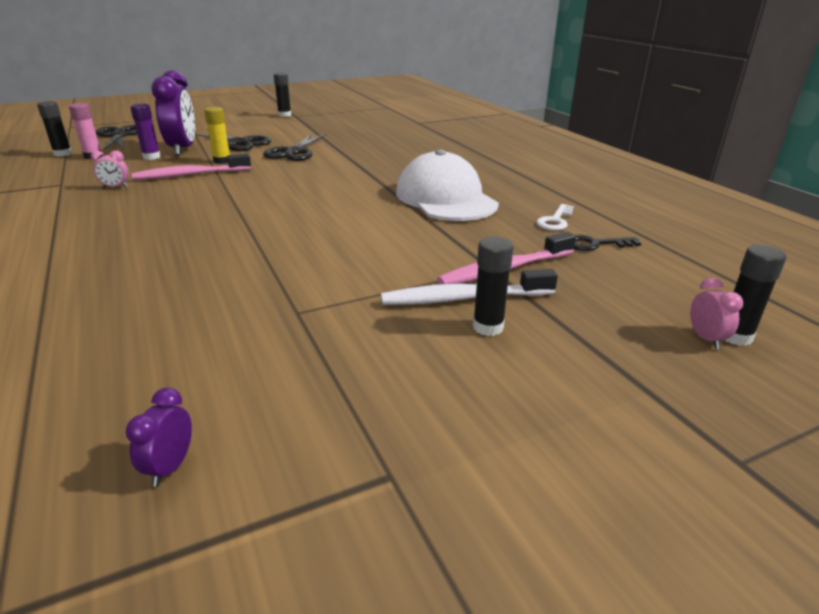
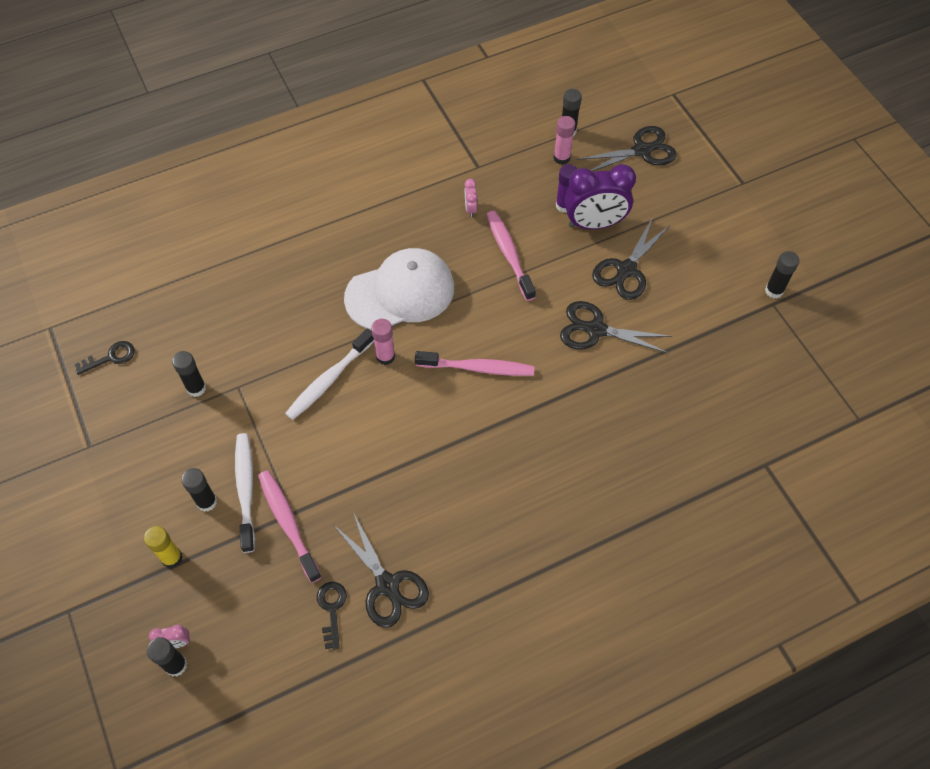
camera: 90 degrees right, 30 degrees up
purple clock [125,388,192,487] -> black key [74,341,135,375]
yellow glue stick [204,107,230,164] -> yellow glue stick moved to [144,526,183,568]
white cap [396,149,499,221] -> white cap moved to [344,248,454,330]
white key [536,204,574,231] -> black scissors [334,512,429,628]
none -> black glue stick [172,351,206,397]
none -> white toothbrush [285,328,374,420]
none -> pink glue stick [371,319,395,365]
none -> pink toothbrush [415,351,535,376]

